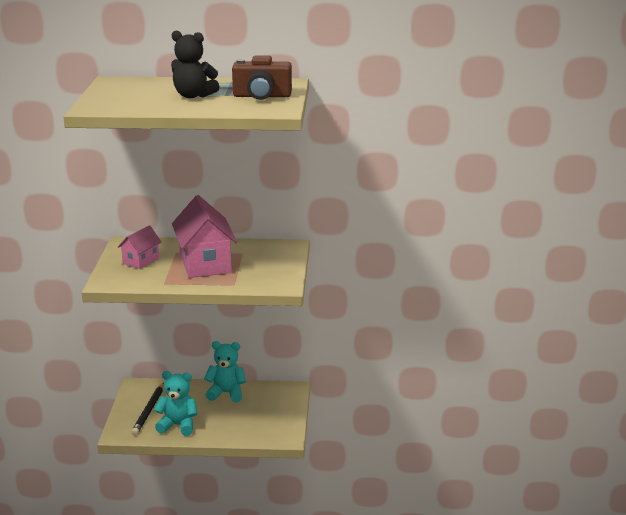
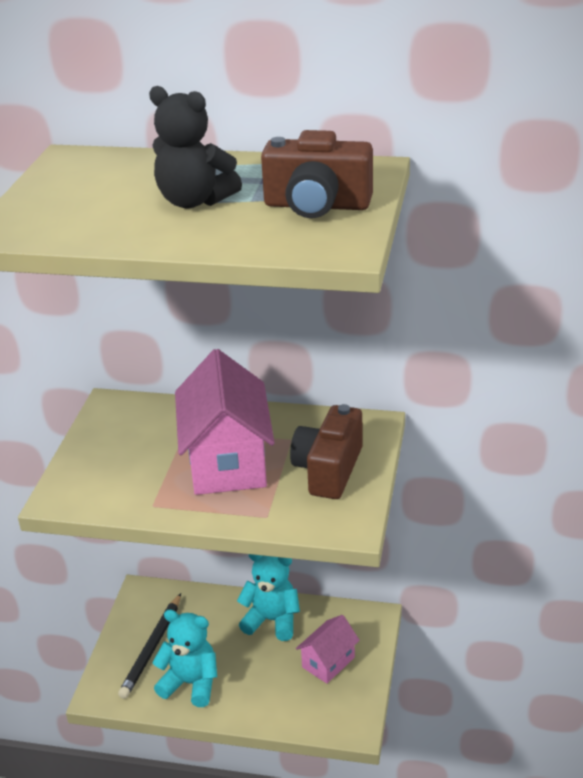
camera: 10 degrees right, 10 degrees up
pink house [118,225,162,269] -> pink house moved to [296,615,360,684]
none -> brown camera [290,404,363,499]

